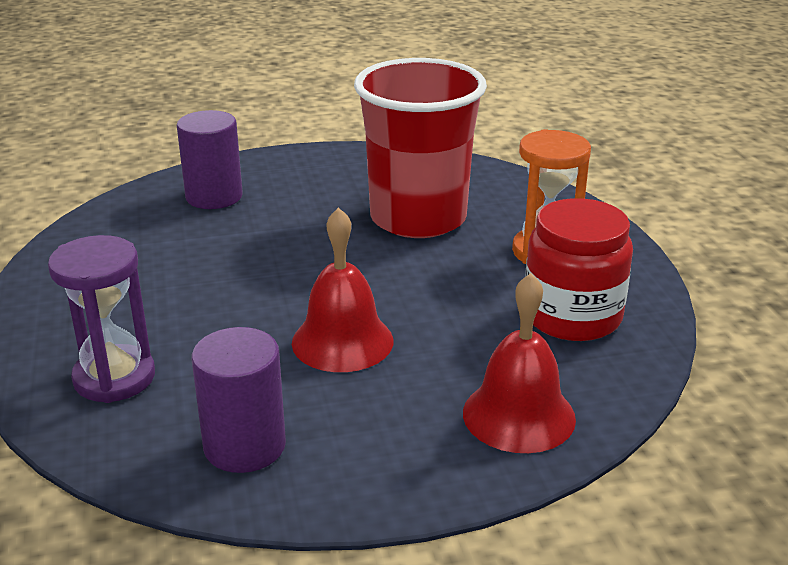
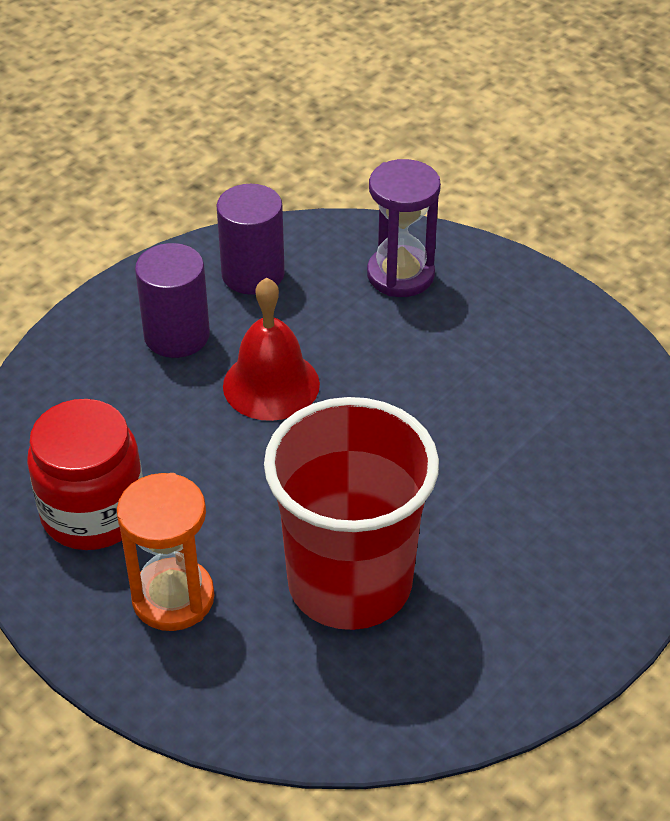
camera: 145 degrees right, 15 degrees up
purple cylinder [177,110,243,209] -> purple cylinder moved to [135,243,210,358]
red bell [463,273,576,453] -> none

